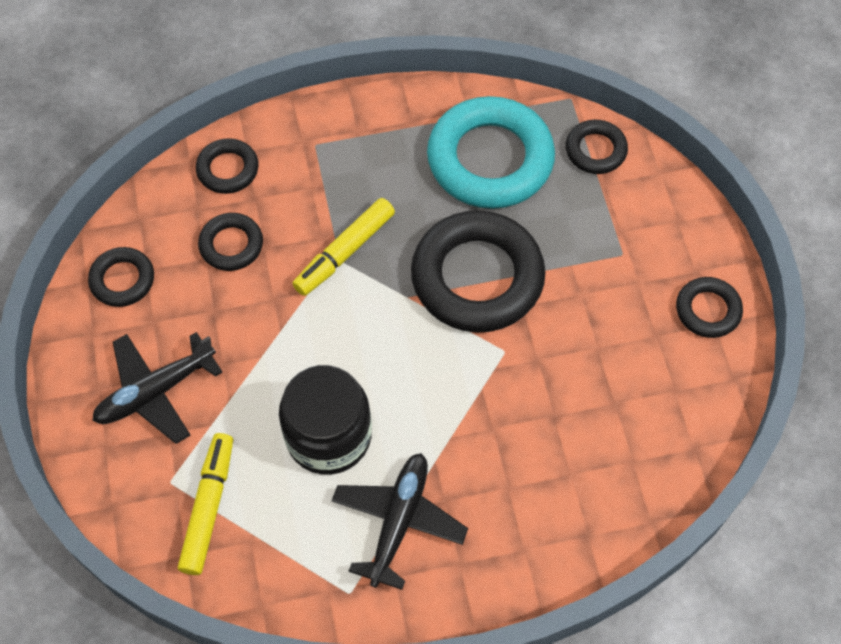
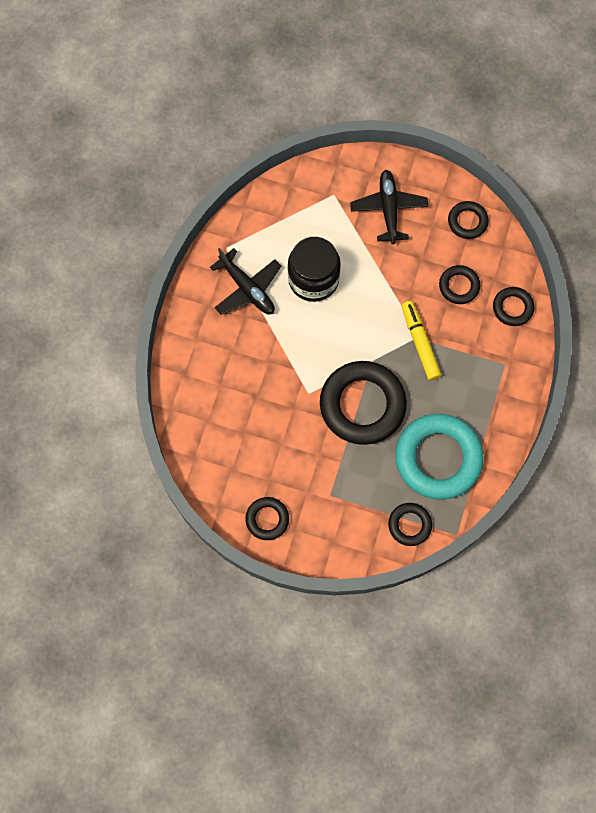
camera: 120 degrees right, 10 degrees up
yellow marker [178,433,233,575] -> none

